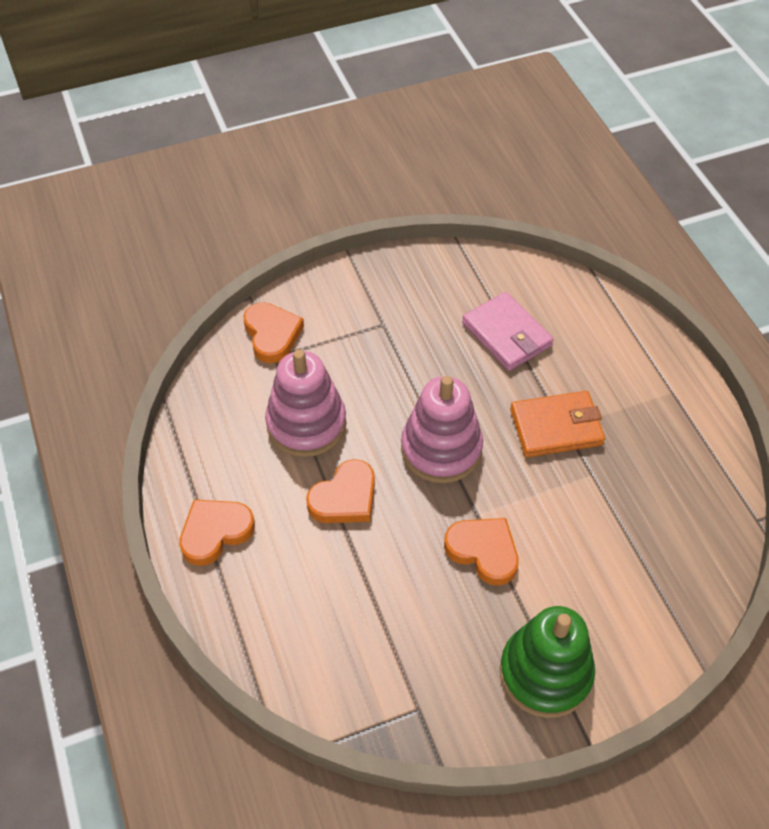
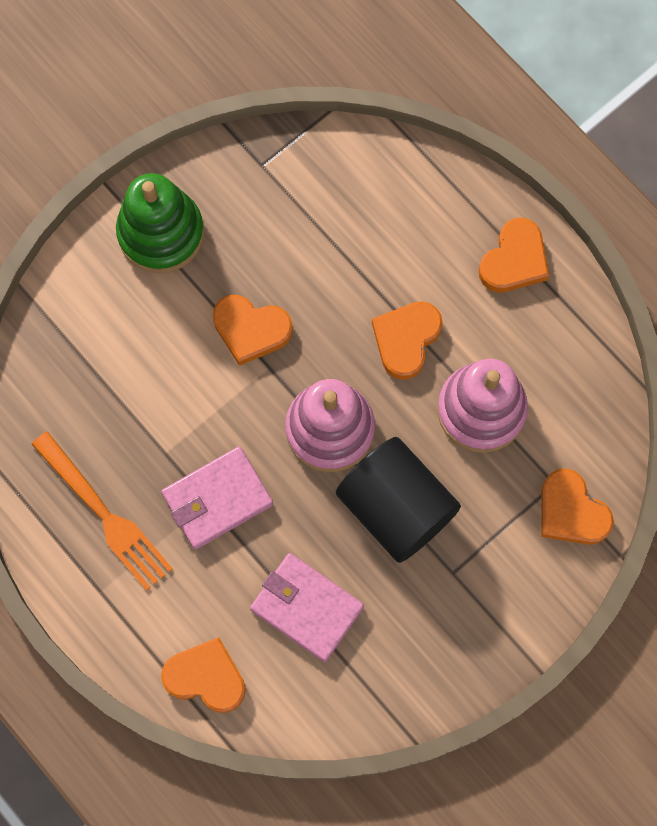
camera: 160 degrees right, 20 degrees up
orange wallet [510,391,605,458] -> pink wallet [161,447,273,550]
none -> orange fork [31,431,173,590]
none -> orange heart [161,637,246,713]
none -> black cylinder [336,437,461,563]

